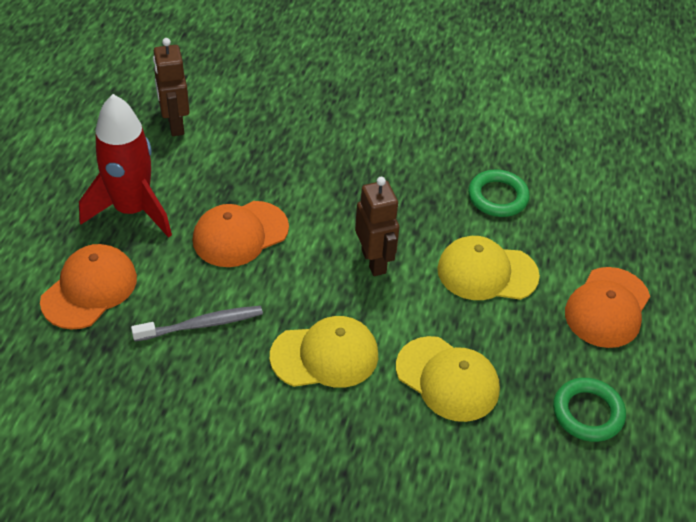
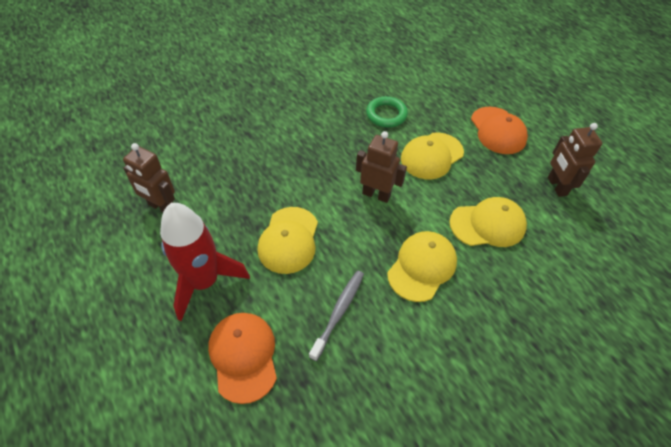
camera: 45 degrees left, 5 degrees up
orange cap [193,201,289,267] -> yellow cap [258,207,318,274]
green ring [553,378,626,442] -> brown robot [548,123,602,197]

